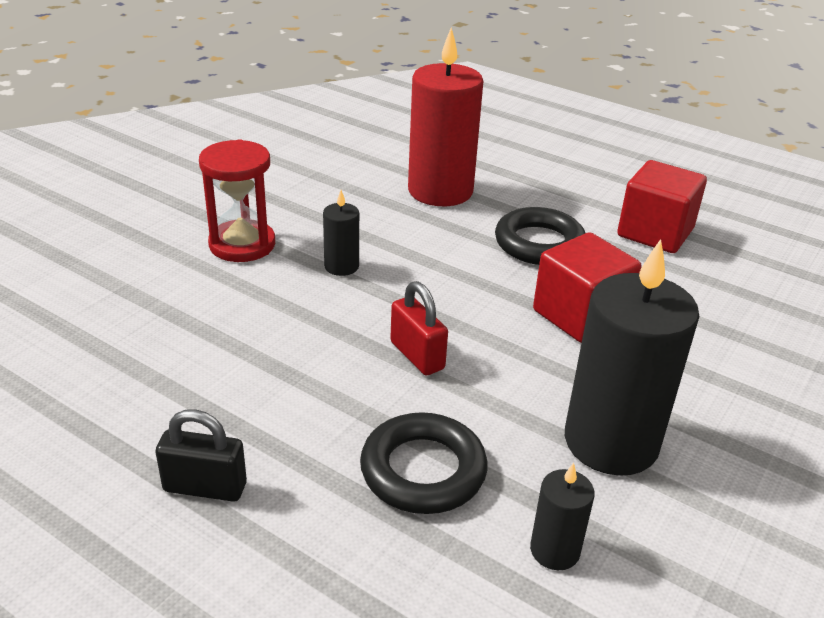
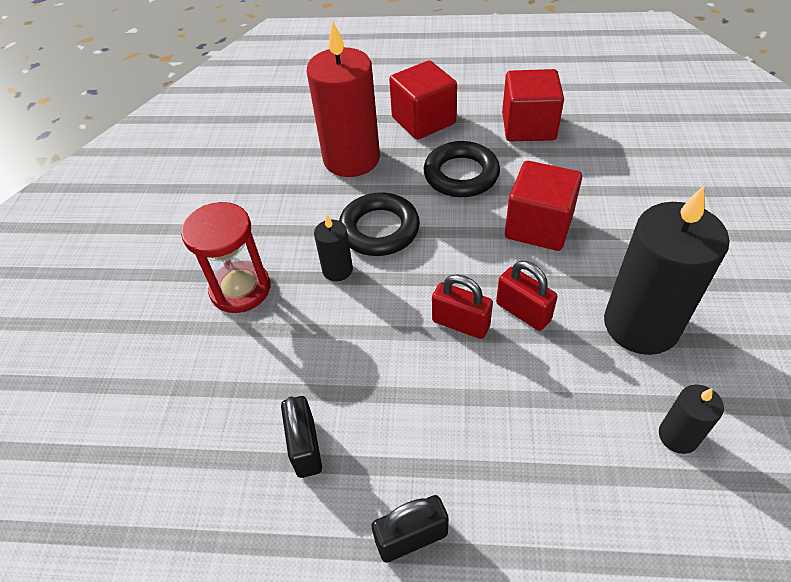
camera: 25 degrees left, 15 degrees up
black ring [360,412,487,514] -> black ring moved to [339,192,420,256]
none -> black padlock [281,396,322,478]
none -> red cube [389,60,457,140]
none -> red padlock [496,261,558,331]

